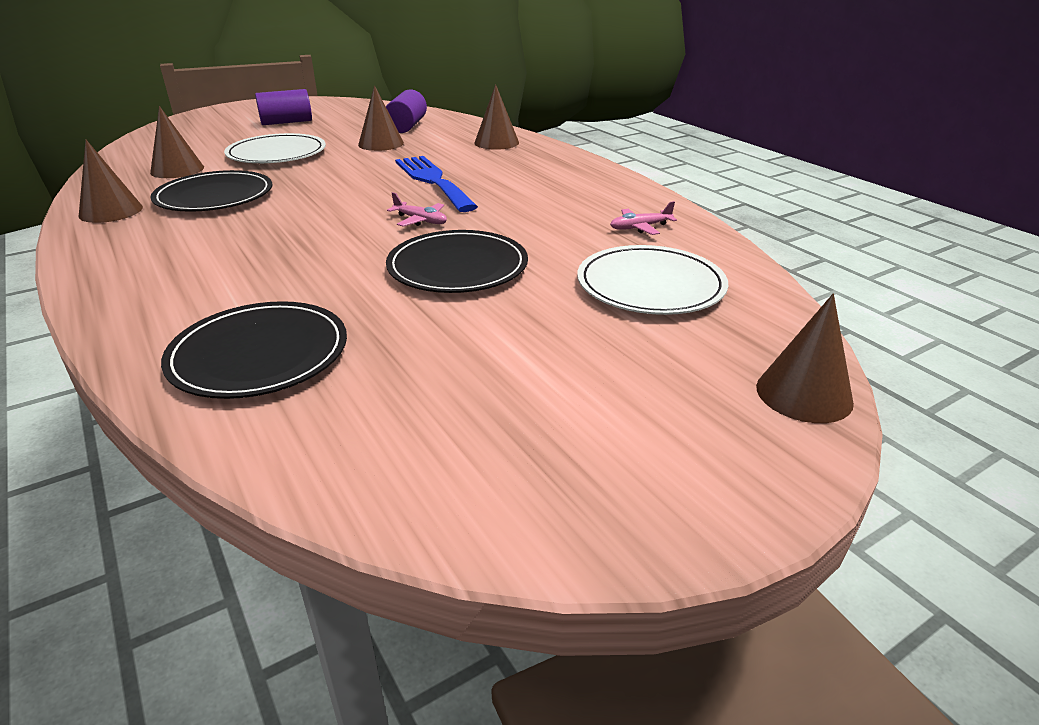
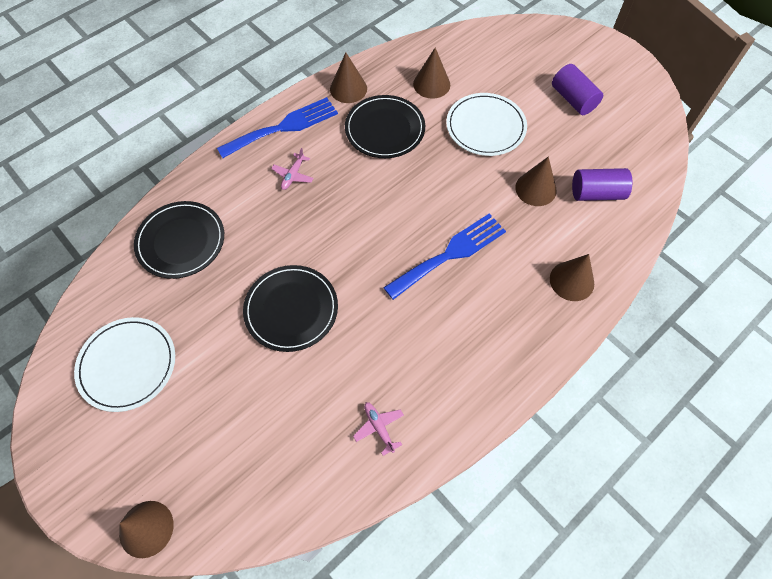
camera: 80 degrees right, 30 degrees up
pink plane [387,192,447,227] -> pink plane moved to [271,148,314,190]
white plate [578,245,728,315] -> white plate moved to [74,317,175,412]
none -> blue fork [217,97,338,158]

